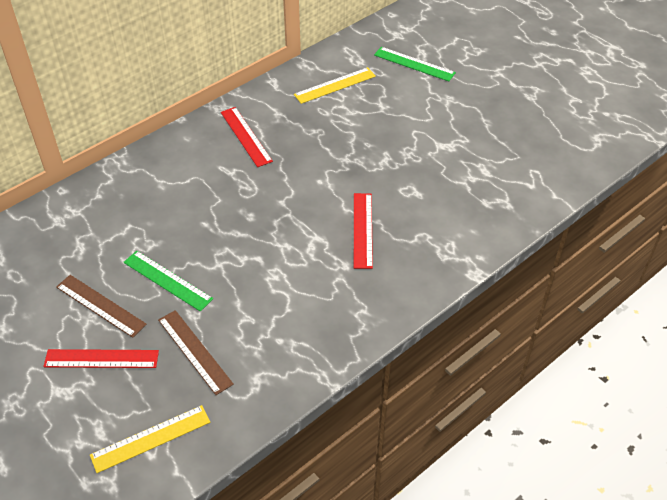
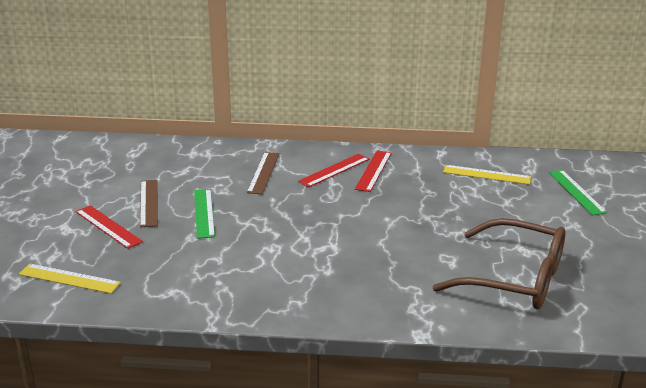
camera: 45 degrees right, 20 degrees down
brown ruler [158,310,234,395] -> brown ruler moved to [247,152,279,194]
red ruler [354,193,373,269] -> red ruler moved to [298,154,369,187]
none -> brown glasses [433,218,565,309]

